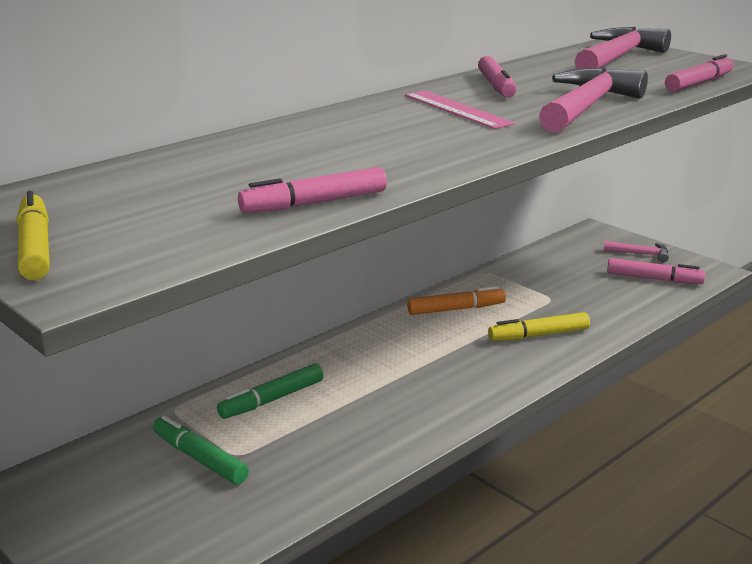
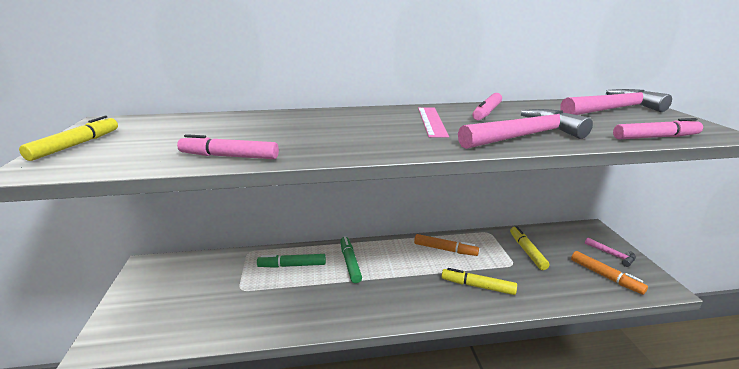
camera: 35 degrees right, 0 degrees up
green marker [153,415,249,485] -> green marker moved to [340,236,362,283]
pink marker [607,258,705,284] -> orange marker [571,251,648,295]
none -> yellow marker [510,226,550,270]

